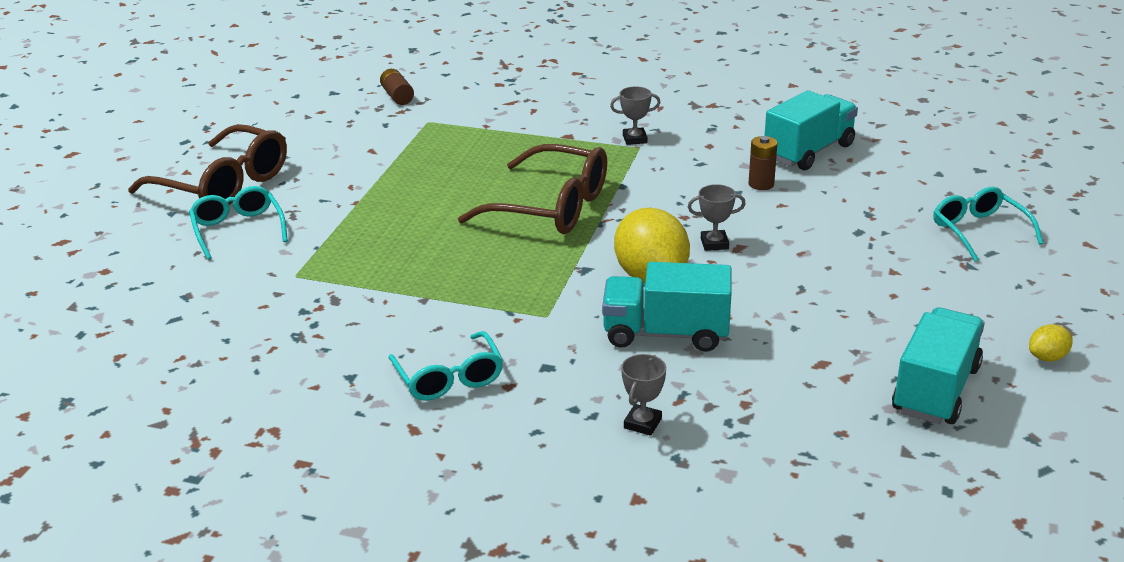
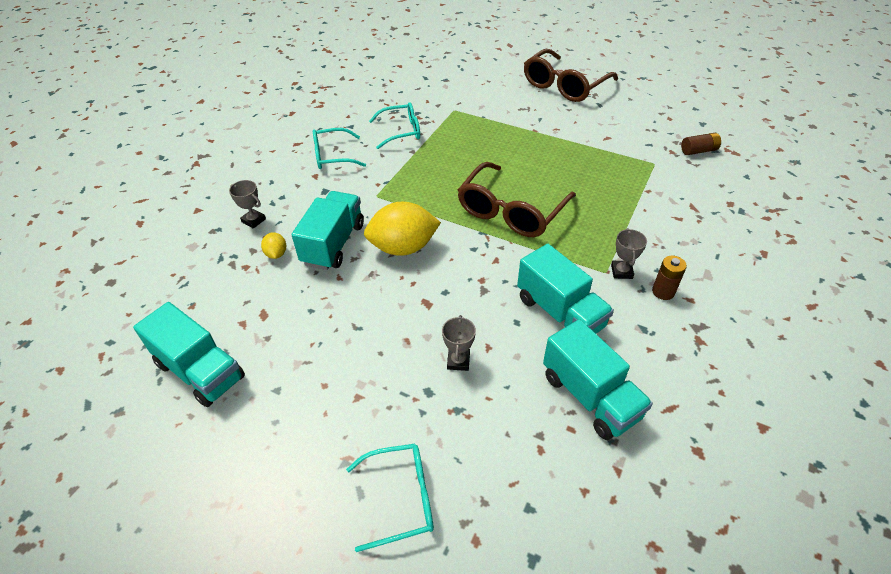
camera: 100 degrees right, 15 degrees up
turquoise glasses [189,186,288,260] -> turquoise glasses moved to [369,102,420,149]
grey trophy [688,184,746,251] -> grey trophy moved to [442,315,476,371]
brown battery [749,136,777,190] -> brown battery moved to [652,256,687,300]
yellow lemon [1029,324,1073,362] -> yellow lemon moved to [261,232,286,259]
none -> turquoise truck [517,244,614,333]

